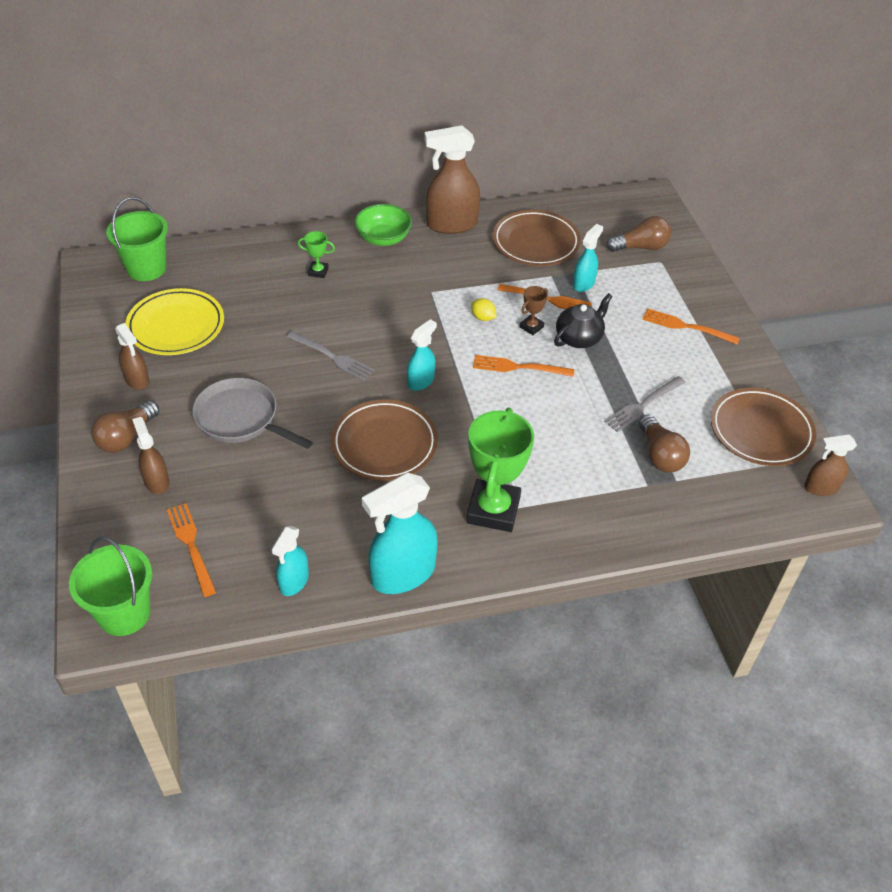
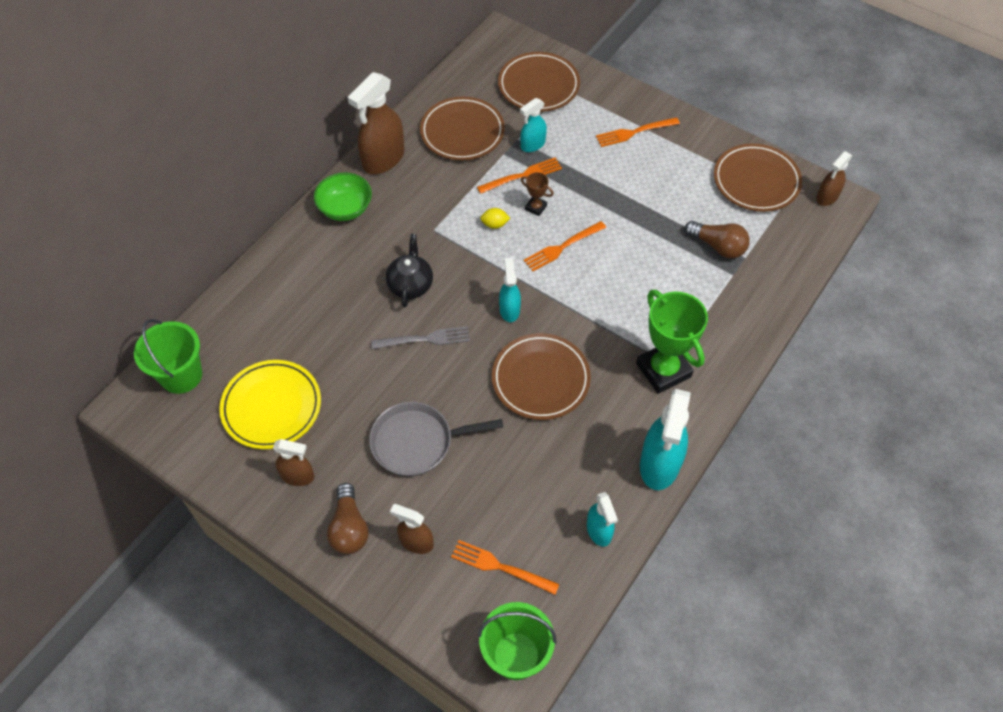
camera: 40 degrees left, 10 degrees up
green trophy [298,231,335,278] -> none
brown trophy [520,286,548,335] -> brown trophy turned 60 degrees counterclockwise [521,172,553,216]
black teapot [554,293,613,348] -> black teapot moved to [386,234,433,307]
turquoise spray bottle [573,224,603,292] -> turquoise spray bottle turned 120 degrees counterclockwise [520,98,547,152]
grey fork [604,376,686,432] -> none
brown light bulb [606,216,671,252] -> brown plate [498,52,580,112]

